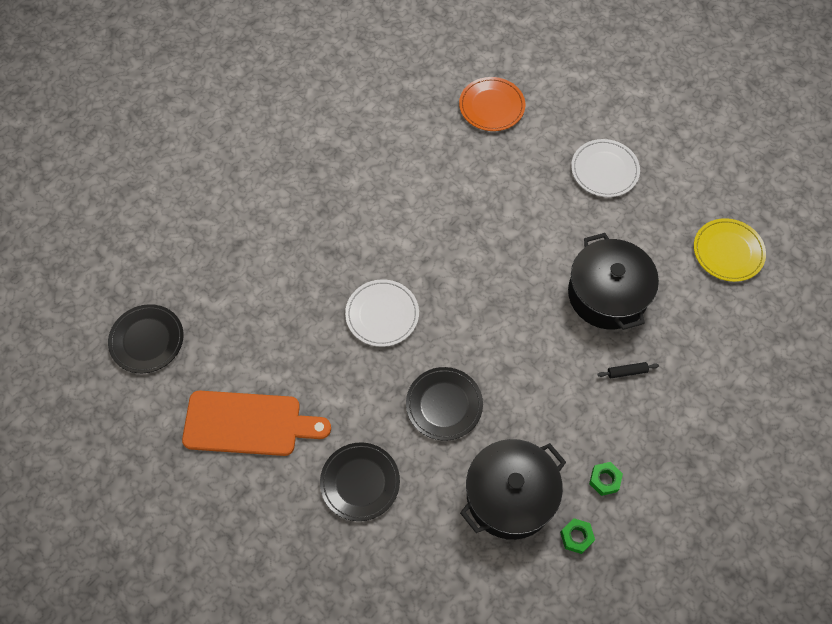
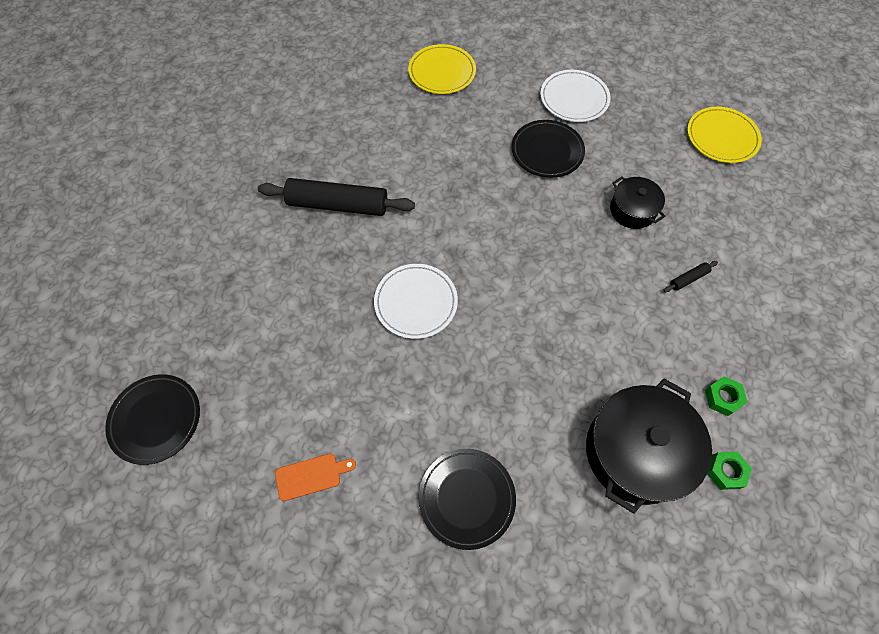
camera: 20 degrees left, 0 degrees up
orange cutting board [182,391,331,456] -> orange cutting board [275,453,356,501], size x0.45
black plate [406,367,483,441] -> black plate moved to [511,120,585,178]
orange plate [459,77,525,131] -> yellow plate [408,44,476,94]
black pot [568,233,659,330] -> black pot [610,176,665,229], size x0.55
none -> black rolling pin [258,178,415,216]

